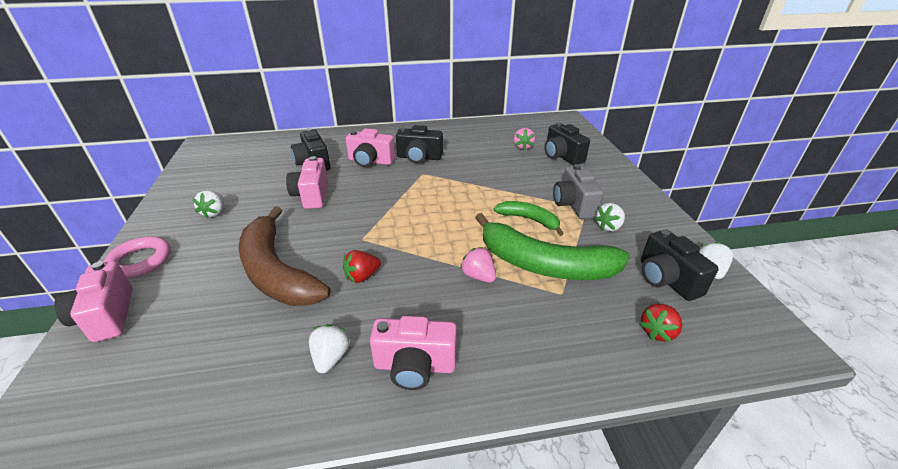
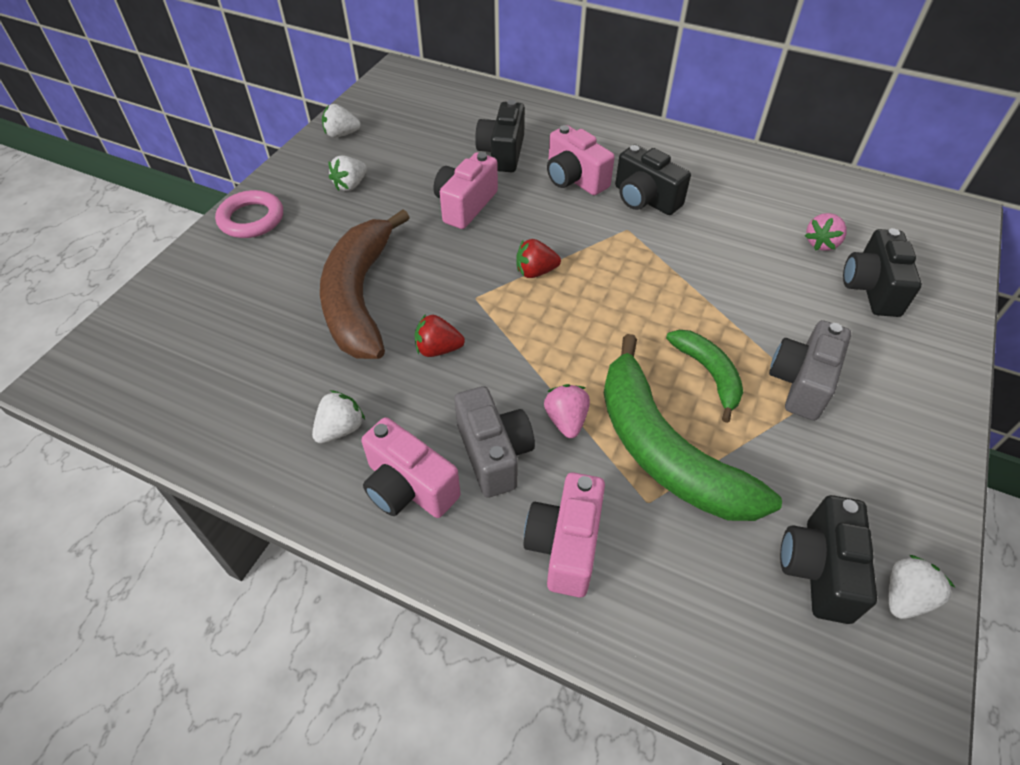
camera: 35 degrees right, 15 degrees up
pink camera [54,261,132,342] -> pink camera moved to [523,472,605,597]
white strawberry [594,203,625,231] -> white strawberry moved to [322,104,361,138]
red strawberry [639,304,682,342] -> red strawberry moved to [516,239,561,278]
none -> grey camera [454,386,535,498]

